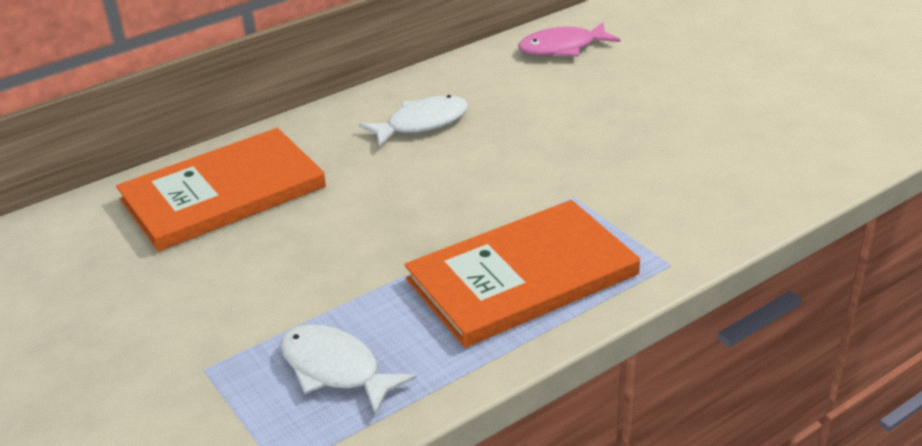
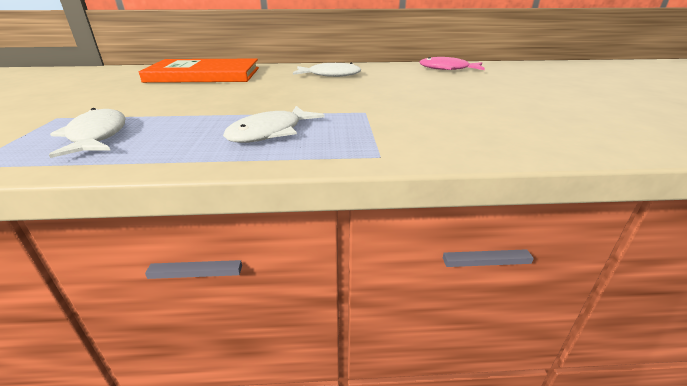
camera: 30 degrees right, 5 degrees down
orange book [405,200,640,348] -> white fish [223,106,324,143]

